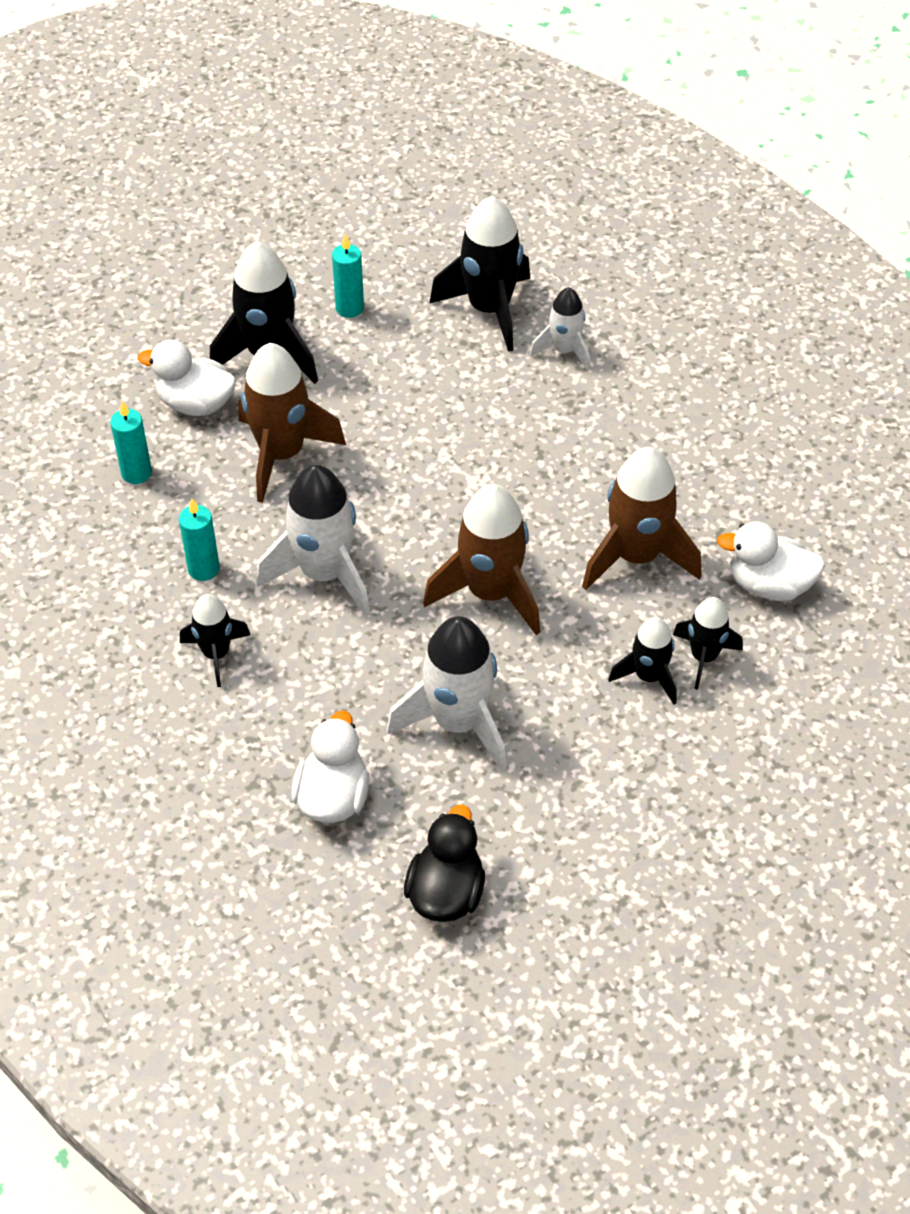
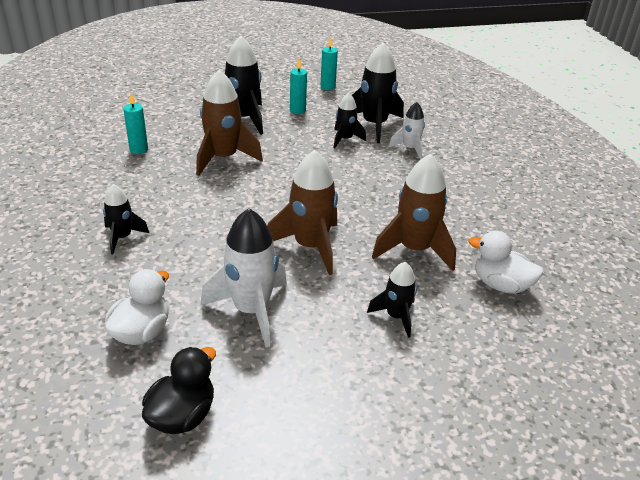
camera: 15 degrees right, 15 degrees down
white duck [138,340,236,416] -> none
turquoise candle [179,499,220,581] -> turquoise candle moved to [320,37,338,90]
white rocket [256,465,370,616] -> none
black rocket [673,597,743,690] -> black rocket moved to [333,93,366,149]

